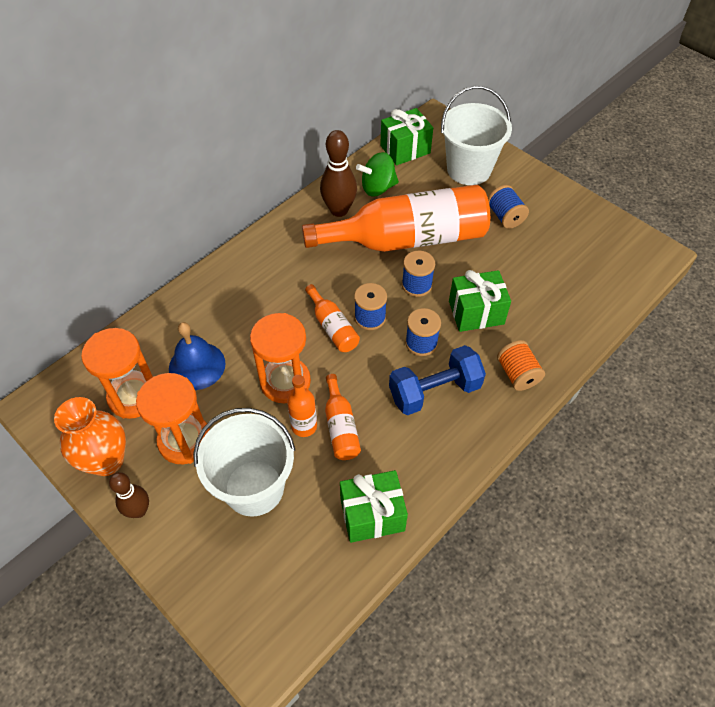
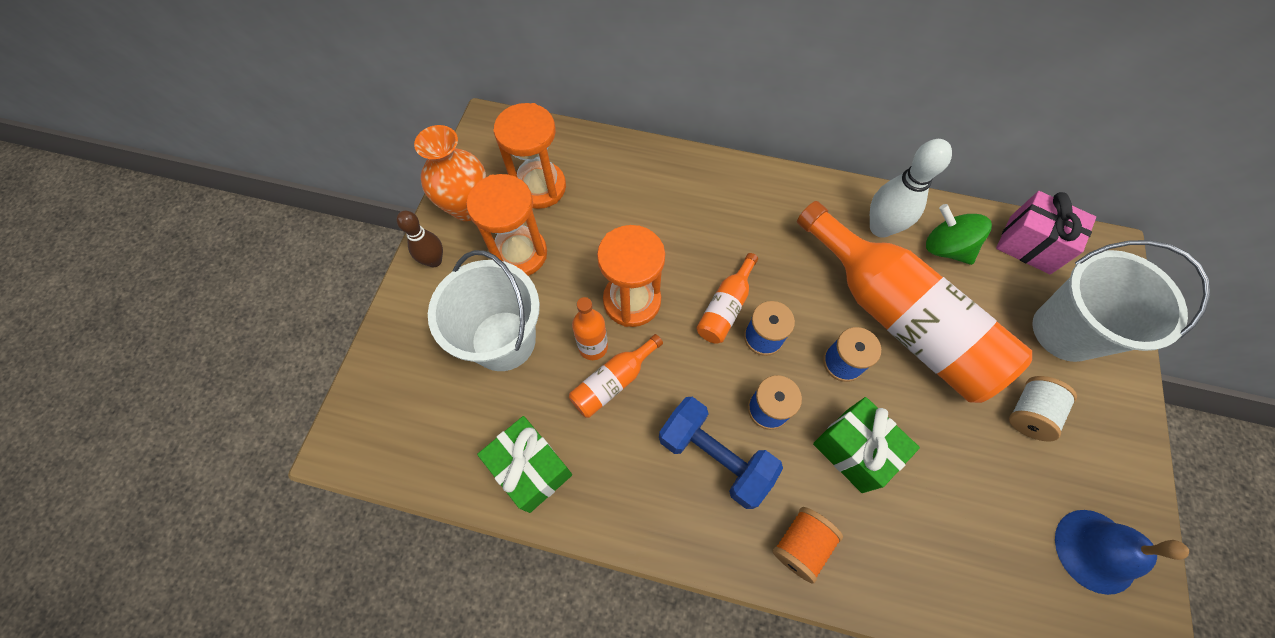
camera: 60 degrees right, 10 degrees up
blue bell [169,322,226,390] -> blue bell moved to [1055,510,1189,595]
brown bowling pin [320,130,357,217] -> white bowling pin [870,139,952,238]
green gift [380,108,433,166] -> pink gift [996,191,1096,274]
blue spool [488,185,529,229] -> white spool [1009,376,1077,441]

